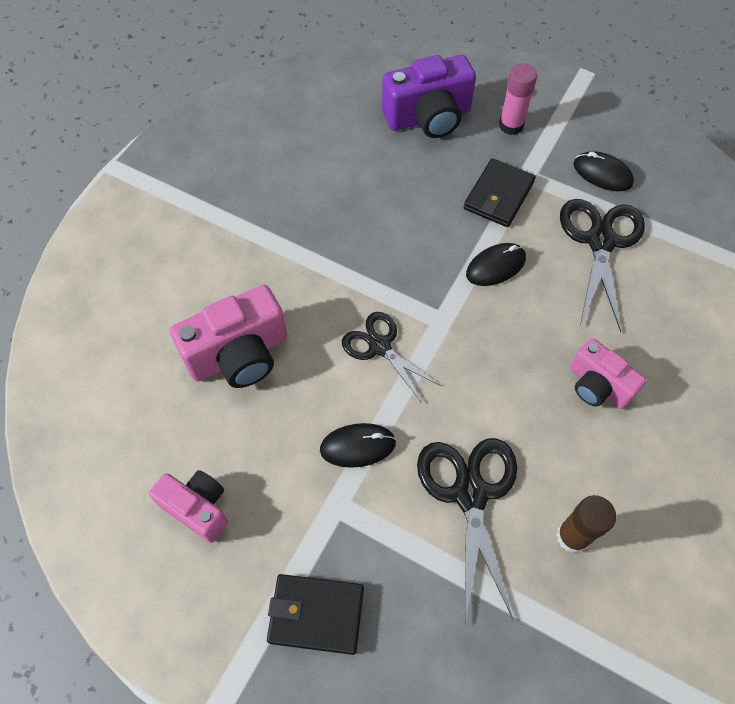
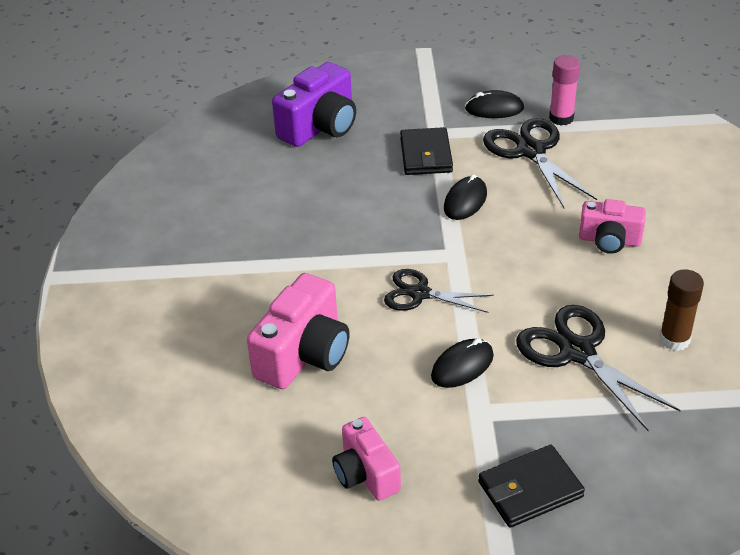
camera: 30 degrees left, 20 degrees down
pink camera [149,470,228,543] -> pink camera turned 120 degrees counterclockwise [332,417,401,501]
pink glue stick [499,63,537,135] -> pink glue stick moved to [549,55,580,126]

